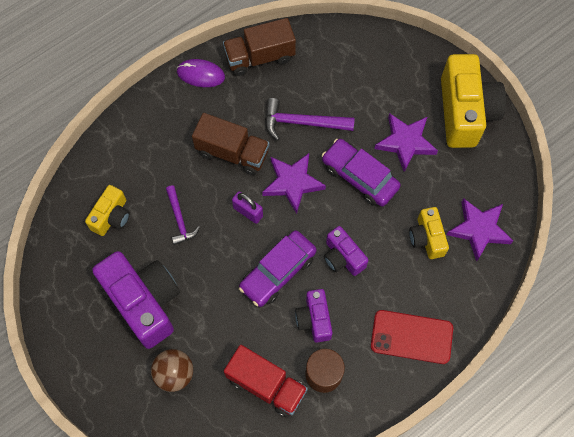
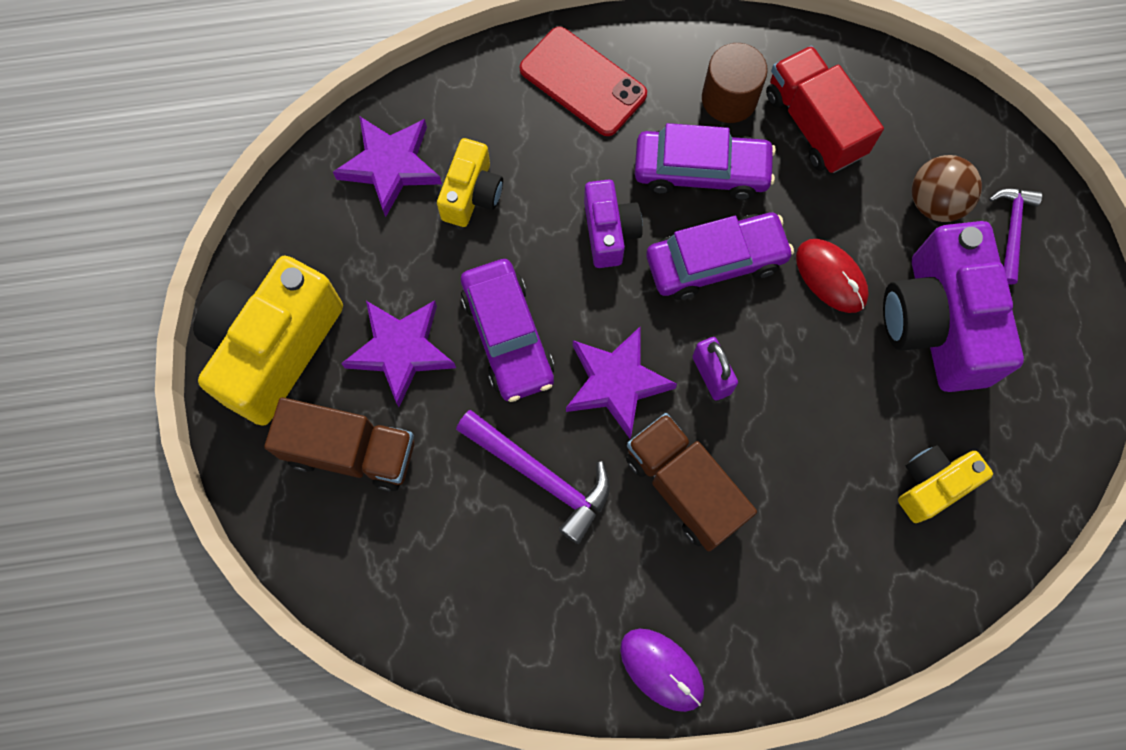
camera: 150 degrees left, 5 degrees up
purple hammer [166,185,200,245] -> purple hammer moved to [989,188,1042,285]
brown truck [223,18,296,76] -> brown truck moved to [264,397,414,491]
purple camera [295,289,333,343] -> purple car [635,123,776,200]
none -> red mouse [796,239,869,313]

